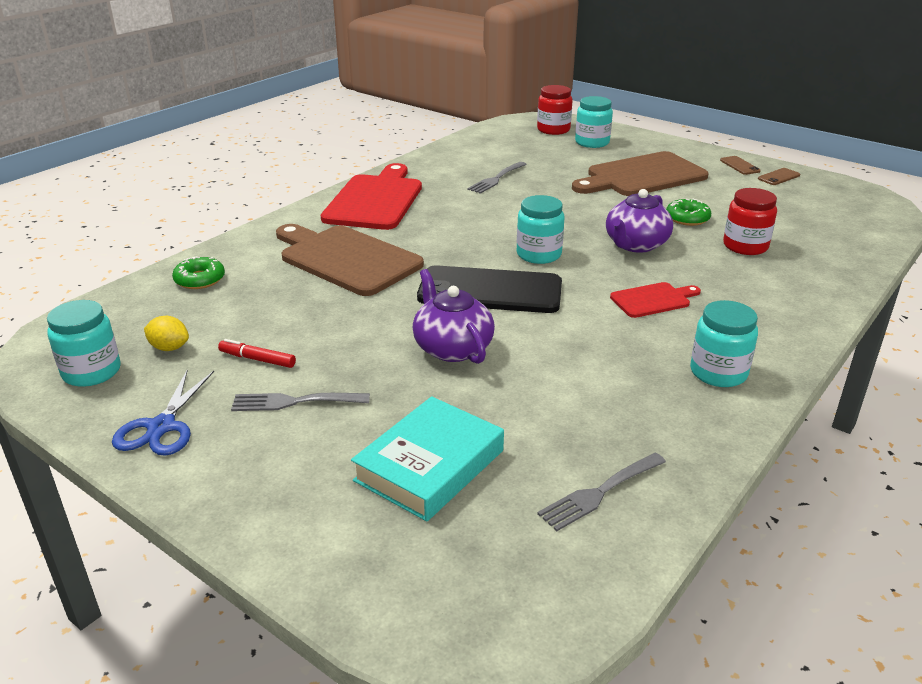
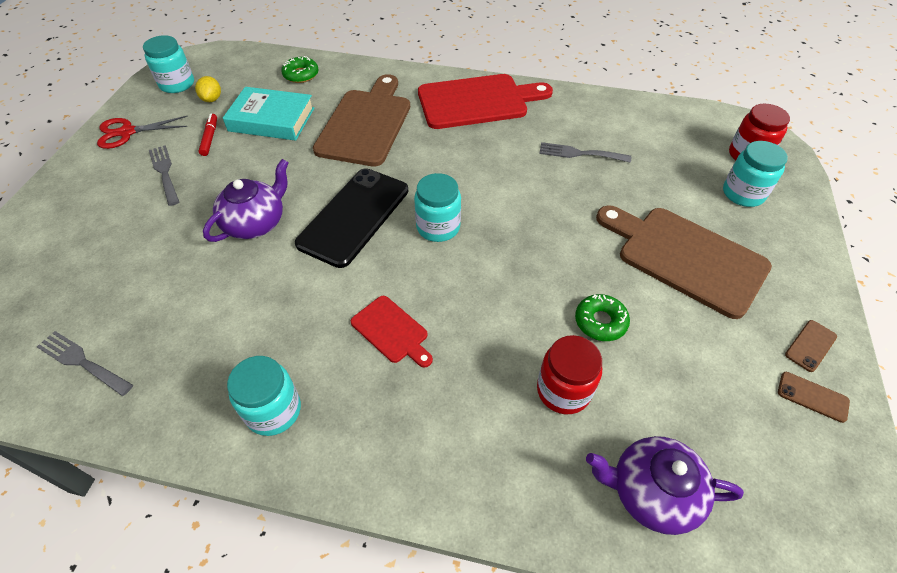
camera: 65 degrees right, 20 degrees up
blue scissors [112,370,214,456] -> red scissors [97,116,188,149]
turquoise book [351,396,504,521] -> turquoise book moved to [223,87,314,141]
black phone [417,265,562,313] -> black phone turned 45 degrees clockwise [295,168,409,268]
purple teapot [606,189,673,253] -> purple teapot moved to [586,436,744,535]

